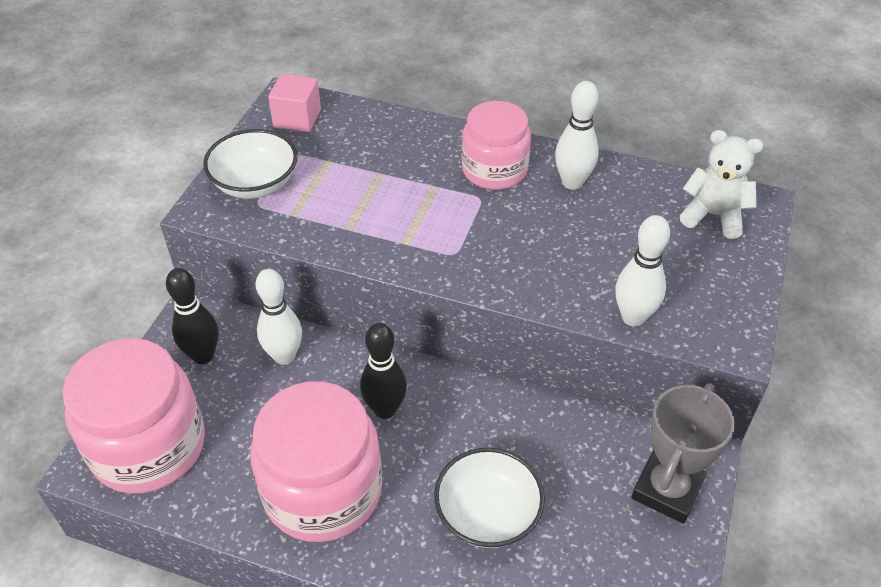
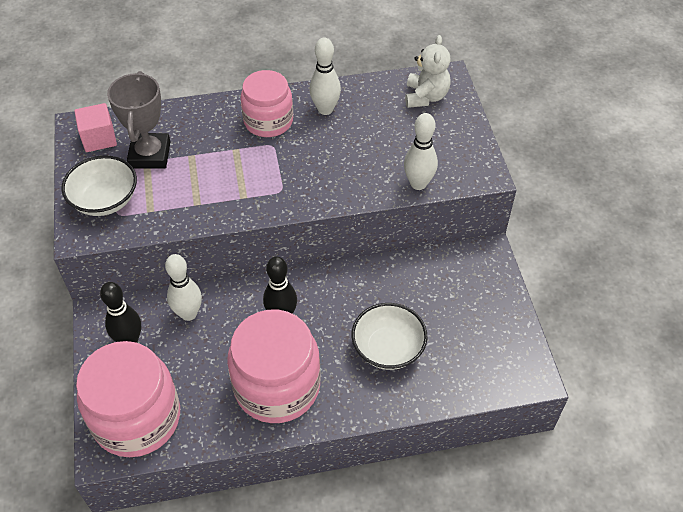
camera: 30 degrees left, 5 degrees up
grey trophy [631,383,735,523] -> grey trophy moved to [107,71,170,169]
white teddy bear [680,130,763,239] -> white teddy bear turned 105 degrees clockwise [405,35,451,108]

